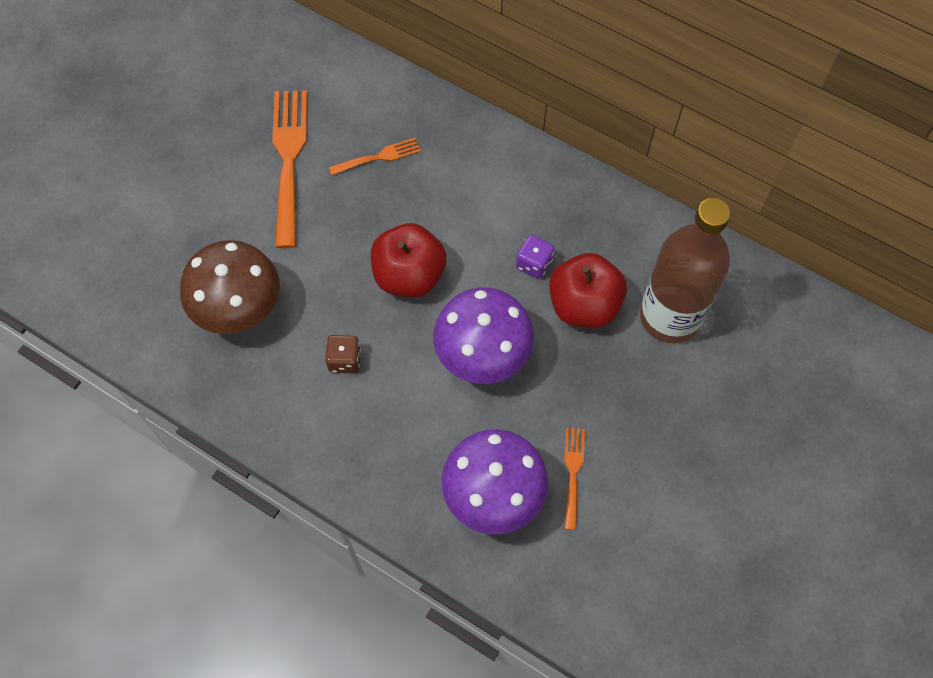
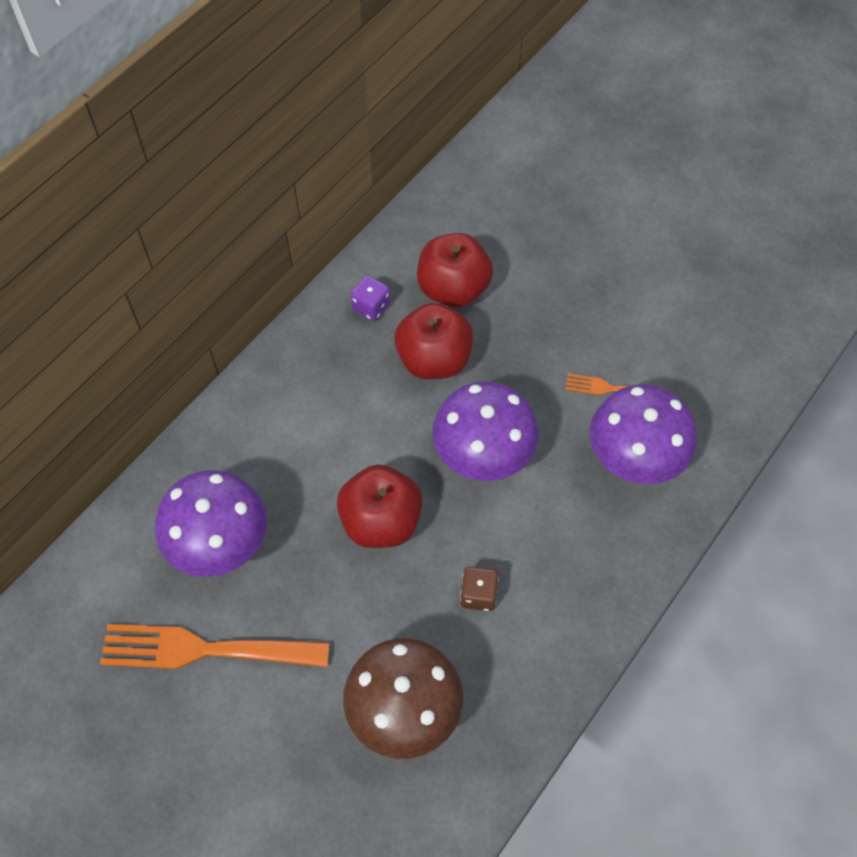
camera: 85 degrees left, 5 degrees down
orange fork [329,138,421,175] -> purple mushroom [155,470,267,577]
purple dice [516,235,555,279] -> purple dice moved to [350,275,390,321]
brown bottle [640,198,731,343] -> red apple [417,233,493,308]

